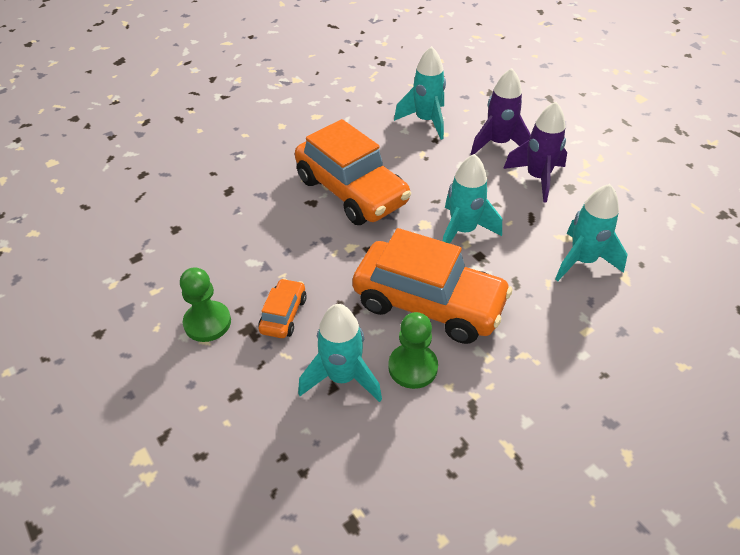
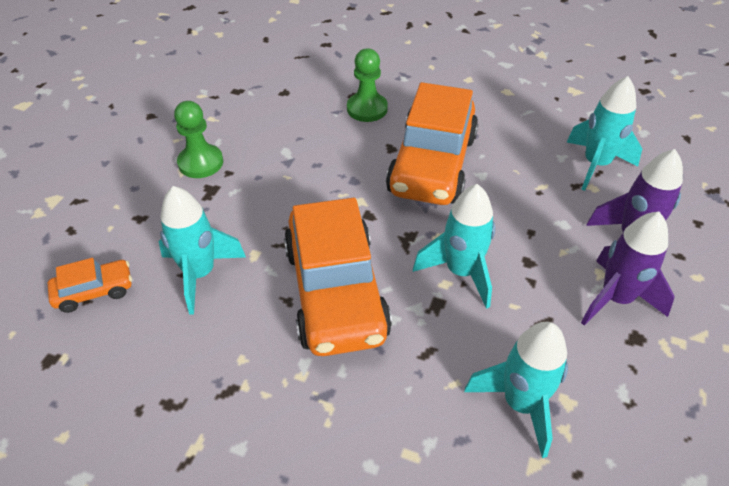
camera: 55 degrees right, 0 degrees up
orange car [258,278,307,338] -> orange car moved to [48,258,132,313]
green pawn [388,312,438,389] -> green pawn moved to [347,48,388,122]

